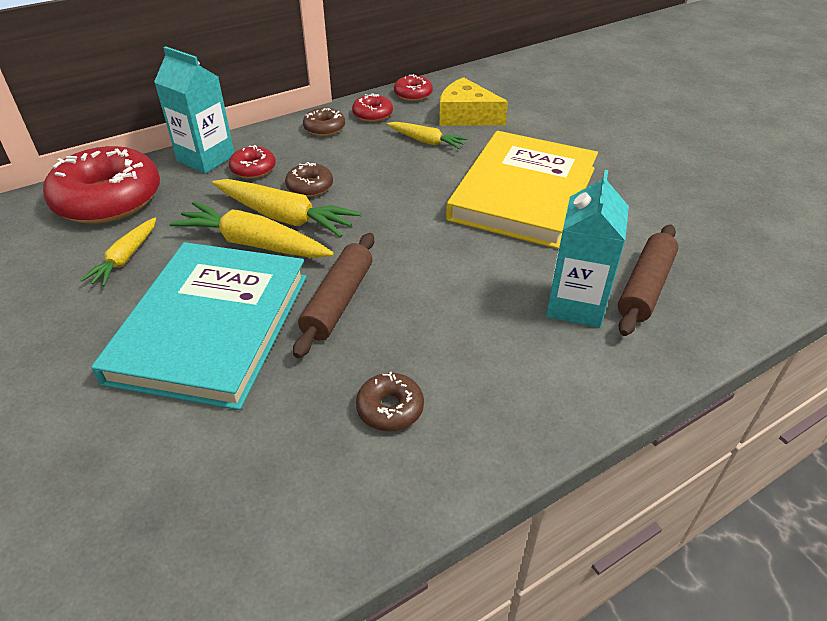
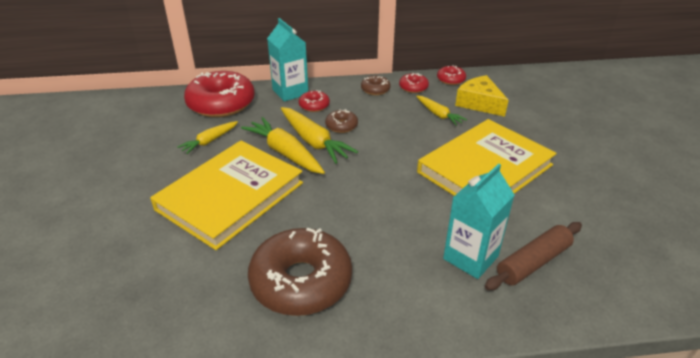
camera: 25 degrees right, 5 degrees down
turquoise book [91,242,307,410] -> yellow book [150,141,303,250]
brown rolling pin [293,233,374,358] -> none
brown donut [356,371,424,431] -> brown donut [248,228,352,316], size x2.21

